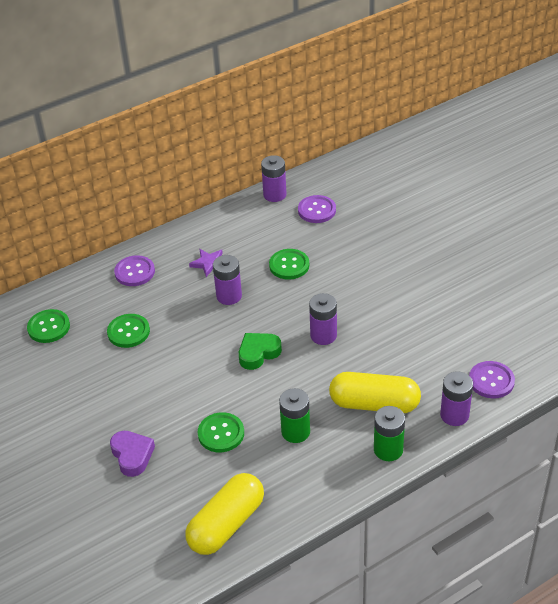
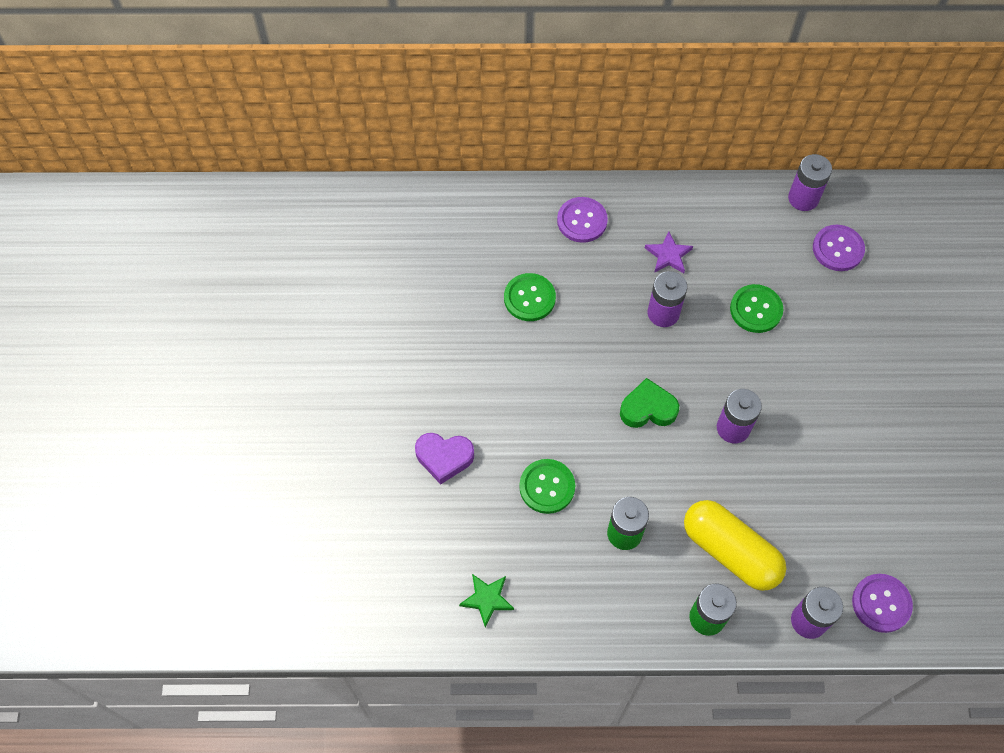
camera: 30 degrees right, 20 degrees up
green button [27,309,70,343] -> none
purple heart [110,431,155,477] -> purple heart turned 90 degrees clockwise [415,433,474,484]
yellow capsule [185,473,264,555] -> green star [459,574,514,627]

